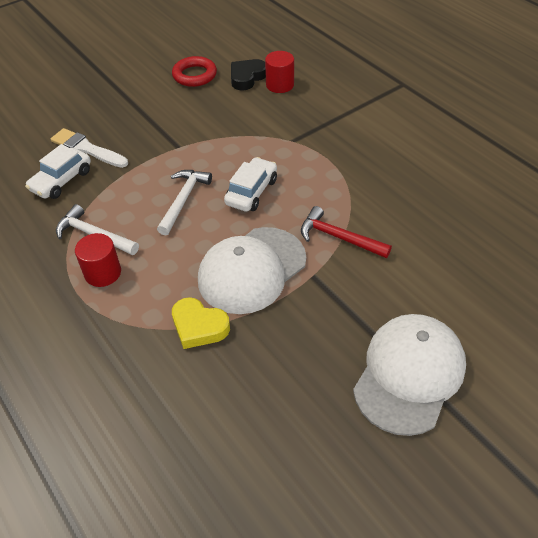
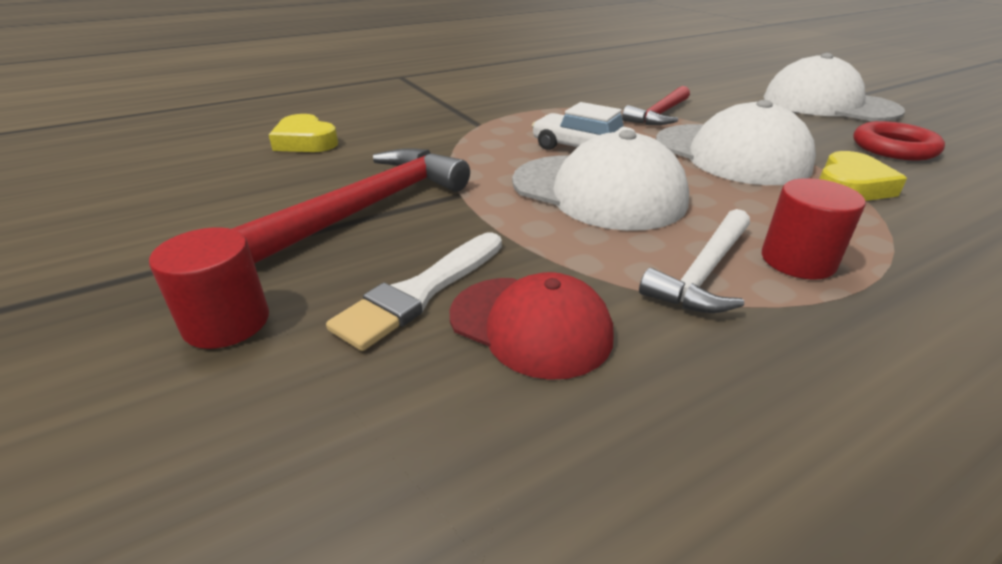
camera: 85 degrees left, 15 degrees down
white car [25,144,91,199] -> red cap [450,272,613,380]
white hammer [157,170,212,236] -> white cap [512,130,689,231]
red ring [172,56,217,87] -> red ring moved to [853,121,945,160]
black heart [231,59,266,91] -> yellow heart [269,114,338,152]
red cylinder [265,51,294,93] -> red cylinder moved to [149,227,269,349]
none -> red hammer [232,148,470,264]

